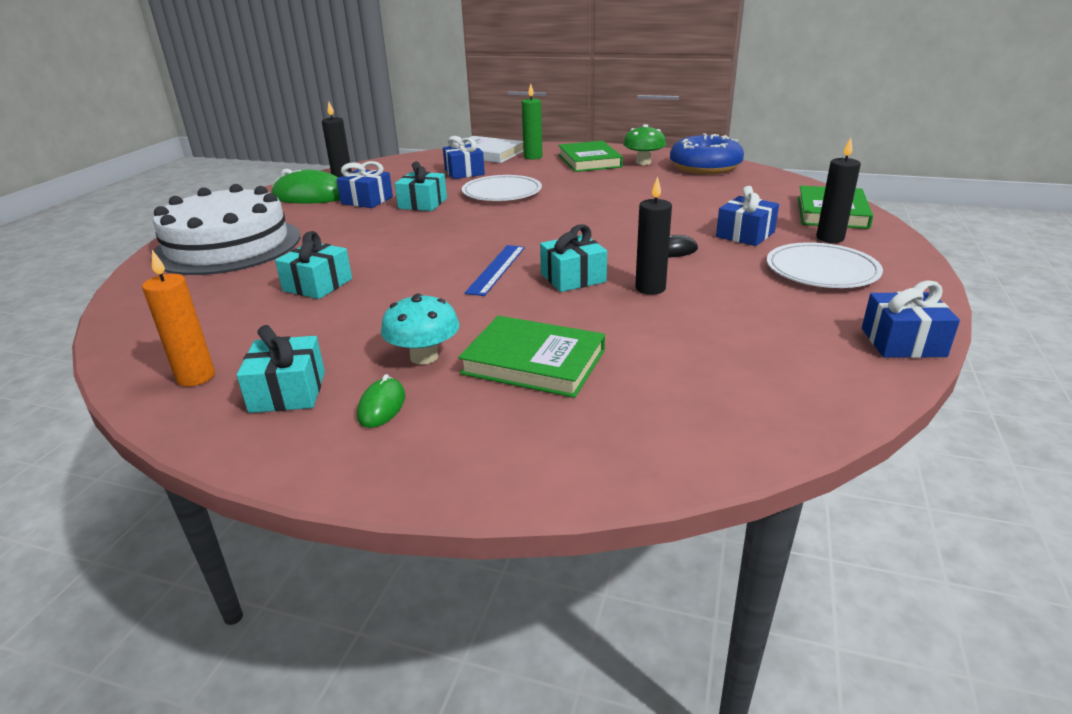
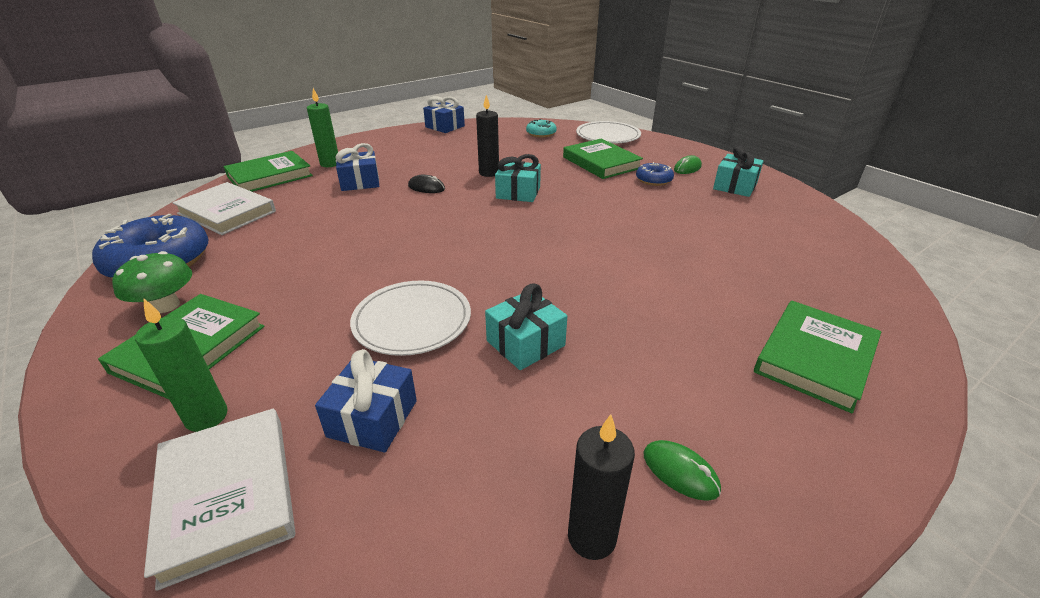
camera: 145 degrees left, 5 degrees up
orange candle [142,250,215,386] -> none
white cake [151,184,300,275] -> green book [754,301,881,413]
green mouse [272,169,340,204] -> green mouse [643,440,721,501], size x0.50
turquoise gift [275,231,352,299] -> none
blue gift [336,161,393,208] -> none
turquoise mushroom [381,293,459,365] -> blue donut [636,162,674,186]
blue ruler [465,245,525,296] -> none
white plate [767,242,883,288] -> white plate moved to [576,121,641,144]
black candle [816,137,861,243] -> green candle [307,88,338,167]
none -> white book [172,182,276,235]
none -> turquoise donut [526,119,557,138]

